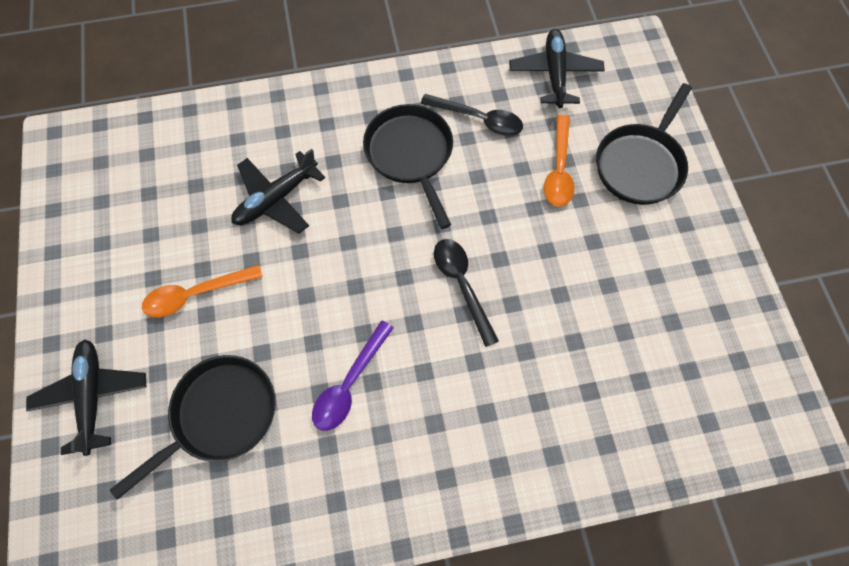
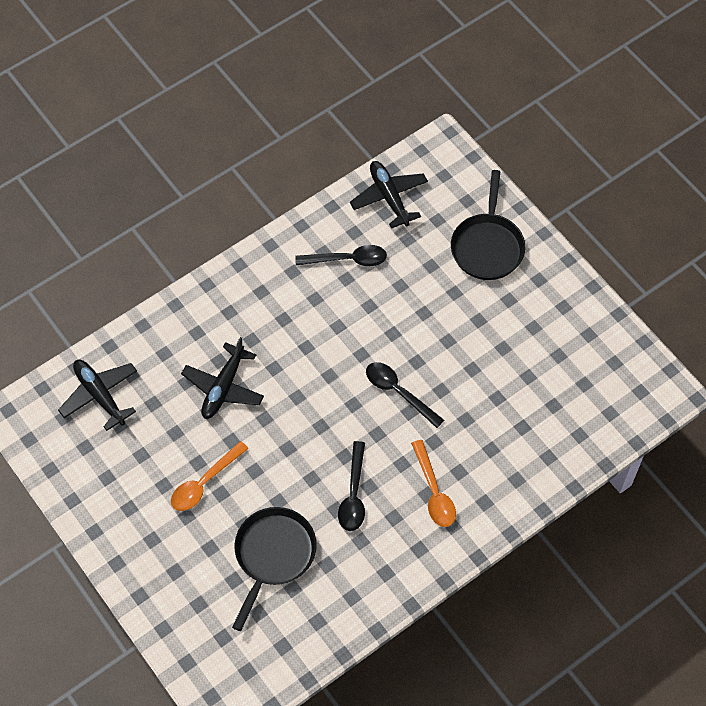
camera: 25 degrees left, 5 degrees down
black plane [26,339,146,456] -> black plane moved to [58,360,137,431]
purple spoon [312,321,394,431] -> black spoon [338,441,365,531]
black pan [363,104,453,229] -> none
orange spoon [544,115,575,207] -> orange spoon moved to [411,440,456,527]

